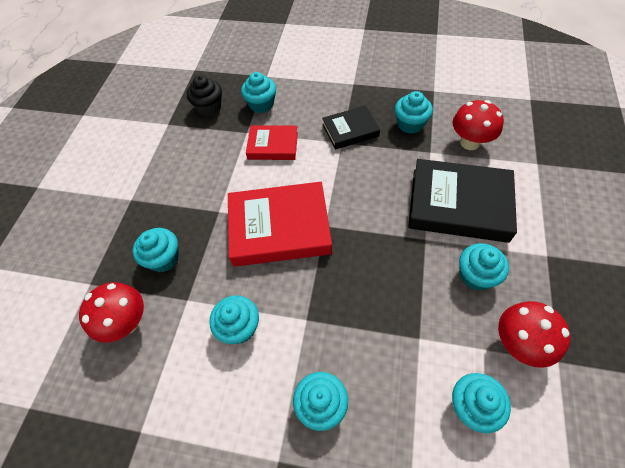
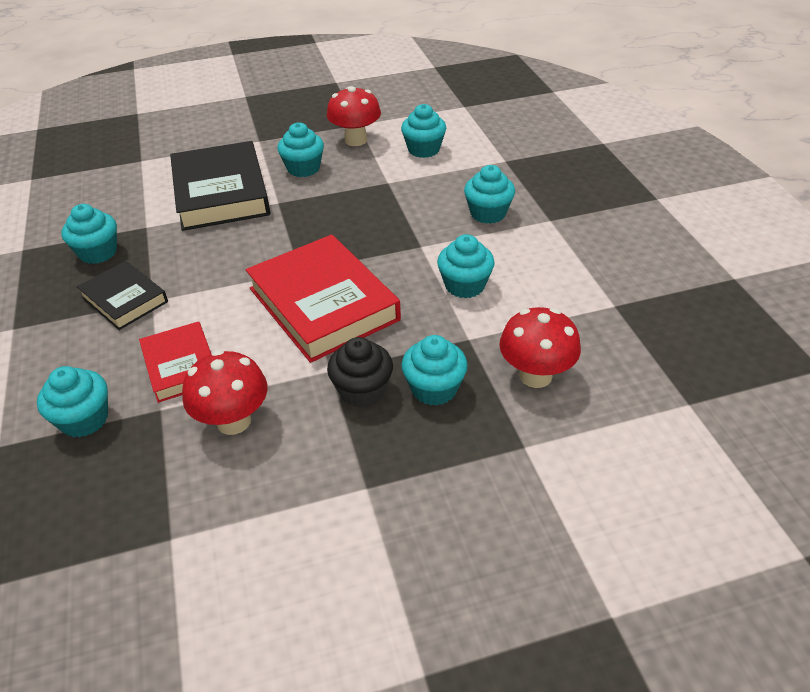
camera: 120 degrees left, 15 degrees down
black cupcake [187,75,222,116] -> black cupcake moved to [327,337,393,408]
red mushroom [453,100,504,150] -> red mushroom moved to [182,350,267,435]

